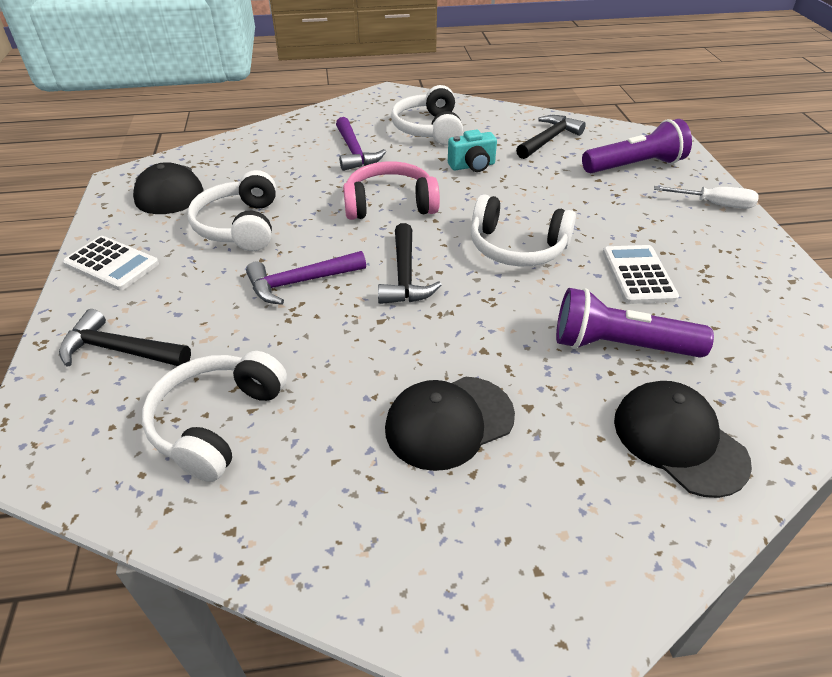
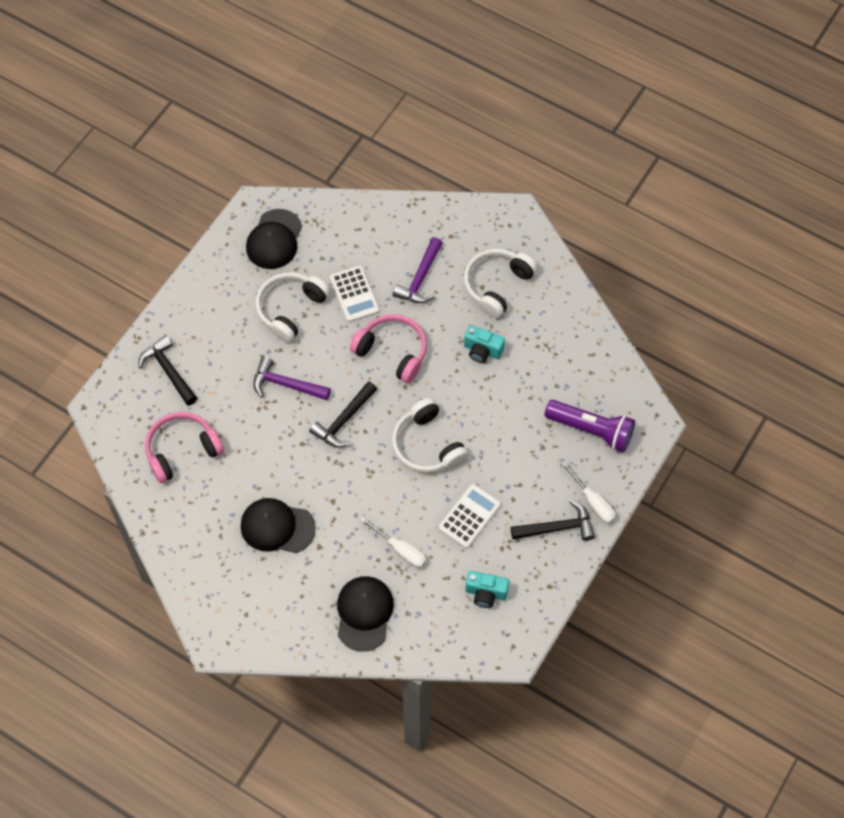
camera: 40 degrees right, 20 degrees up
white calculator [63,236,159,291] -> white calculator moved to [330,266,380,322]
white headphones [142,351,287,482] -> pink headphones [145,412,224,483]
black hammer [516,115,586,159] -> black hammer moved to [511,500,595,541]
purple flashlight [556,288,714,358] -> white screwdriver [360,517,427,568]
none -> turquoise camera [465,571,509,608]

